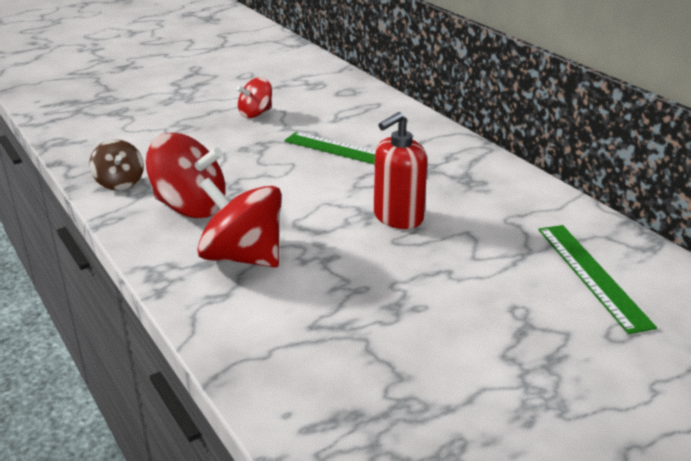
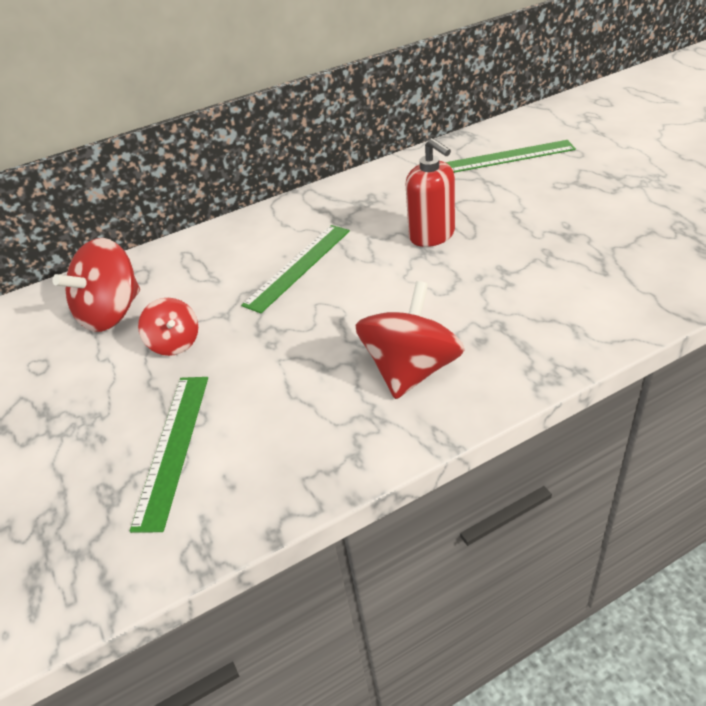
camera: 80 degrees left, 10 degrees up
brown spinning top [89,139,144,190] -> none
red spinning top [197,178,282,267] -> red spinning top moved to [52,238,140,332]
none -> green ruler [129,377,208,533]

